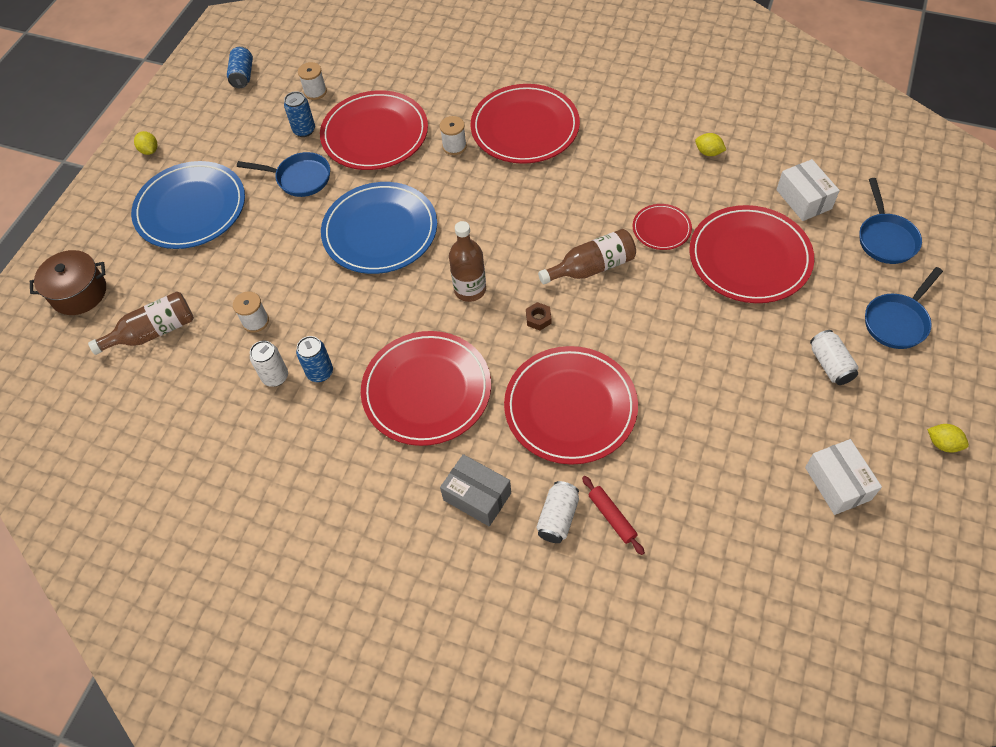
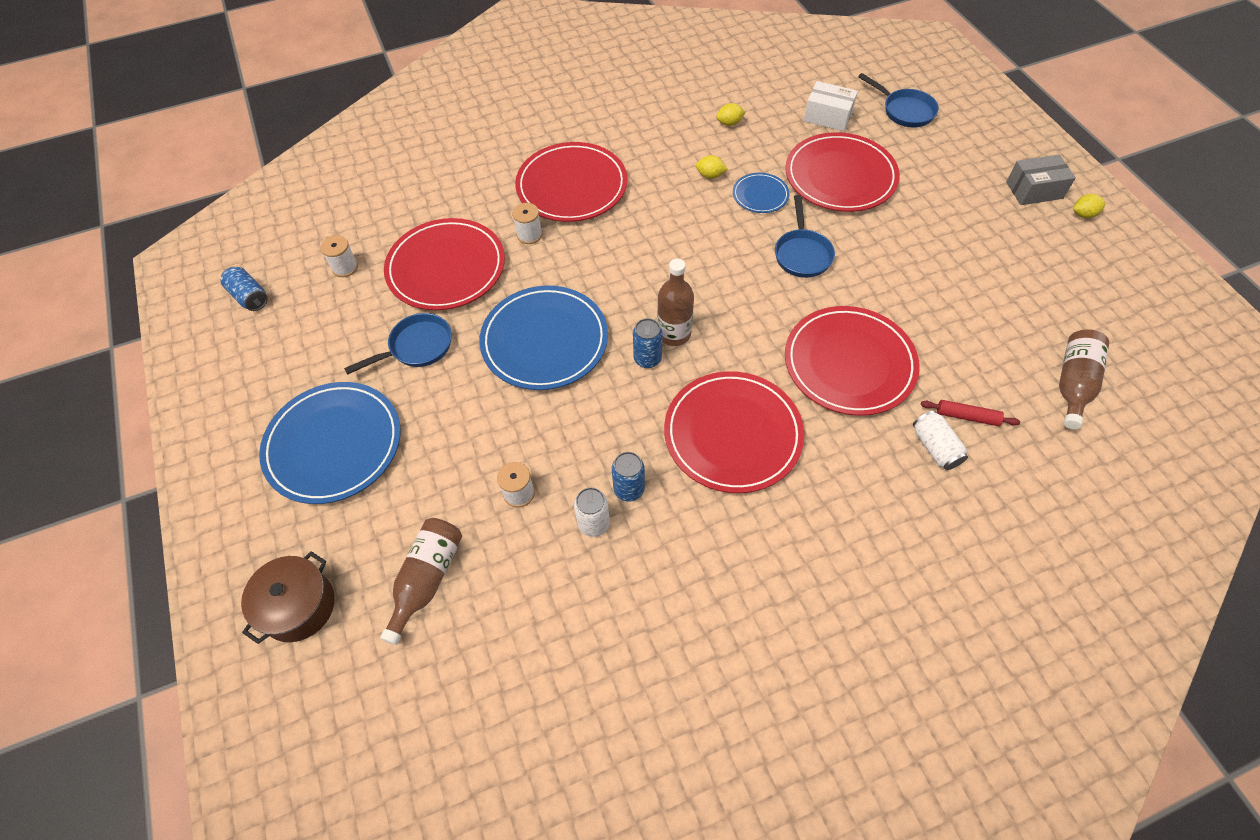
camera: 45 degrees left, 0 degrees up
yellow lemon [134,131,158,155] -> yellow lemon moved to [696,155,728,179]
blue can [284,91,315,137] -> blue can moved to [633,318,662,368]
grey box [440,454,511,527] -> grey box moved to [1006,155,1076,205]
brown nut [526,302,551,331] -> none
brown bottle [538,229,636,285] -> brown bottle moved to [1059,329,1109,429]
red plate [633,204,692,250] -> blue plate [733,173,789,213]
white box [805,439,882,515] -> none
white can [810,330,859,385] -> none
blue pan [865,267,943,349] -> blue pan moved to [775,195,835,278]

